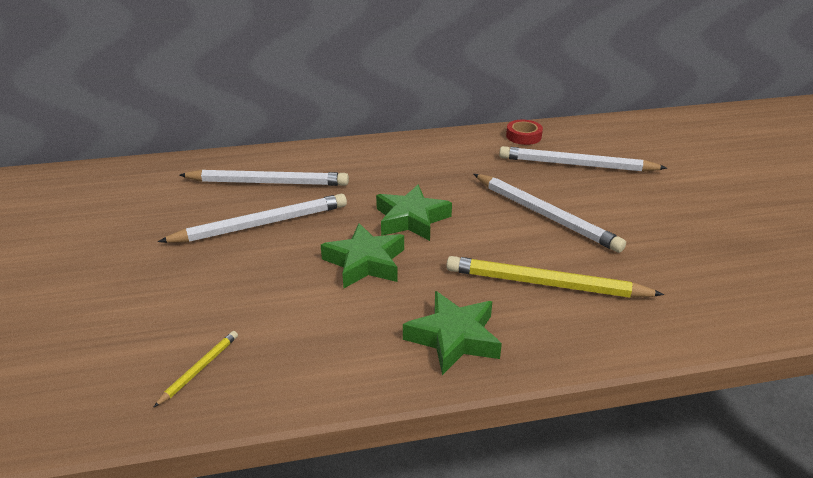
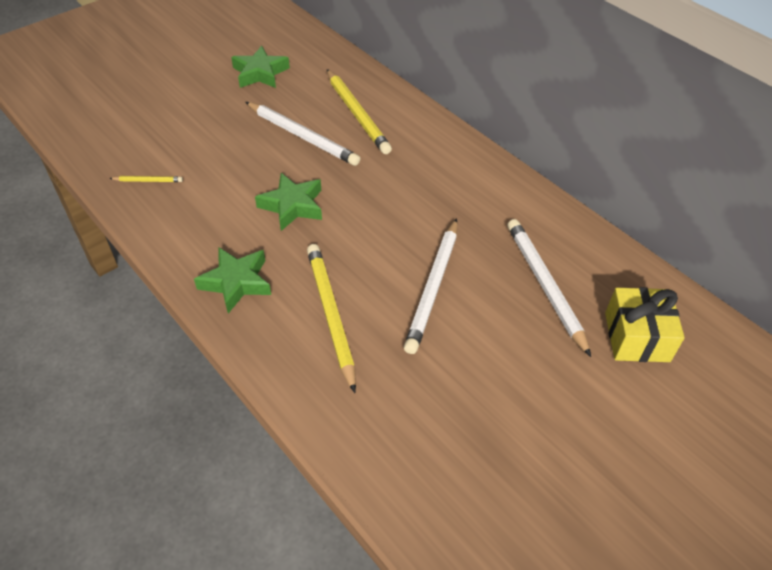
camera: 60 degrees right, 15 degrees up
white pencil [180,169,349,186] -> yellow pencil [327,69,392,154]
green star [376,185,452,241] -> green star moved to [231,46,290,88]
red tape [506,120,543,145] -> none
none -> yellow gift [605,287,685,362]

